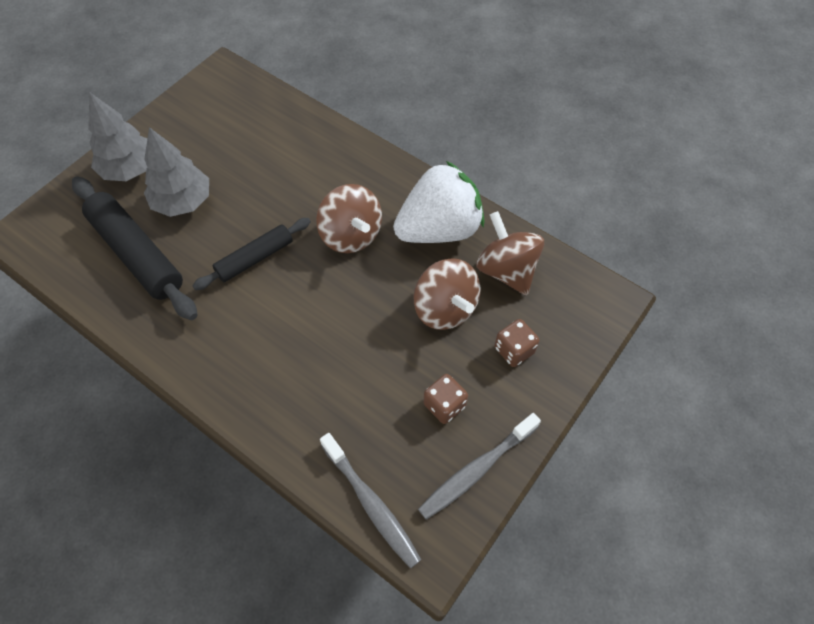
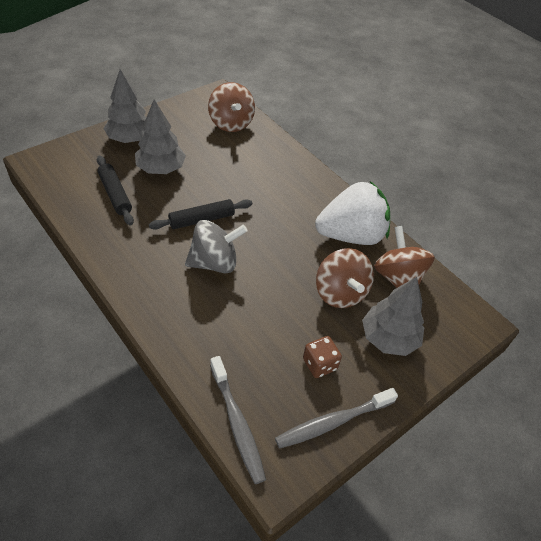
camera: 10 degrees right, 10 degrees down
black rolling pin [72,176,198,320] -> black rolling pin [97,155,134,226], size x0.61
brown spinning top [316,184,382,253] -> brown spinning top moved to [208,82,255,132]
brown dice [494,319,539,367] -> grey tree [362,277,424,356]
none -> grey spinning top [185,220,247,273]

